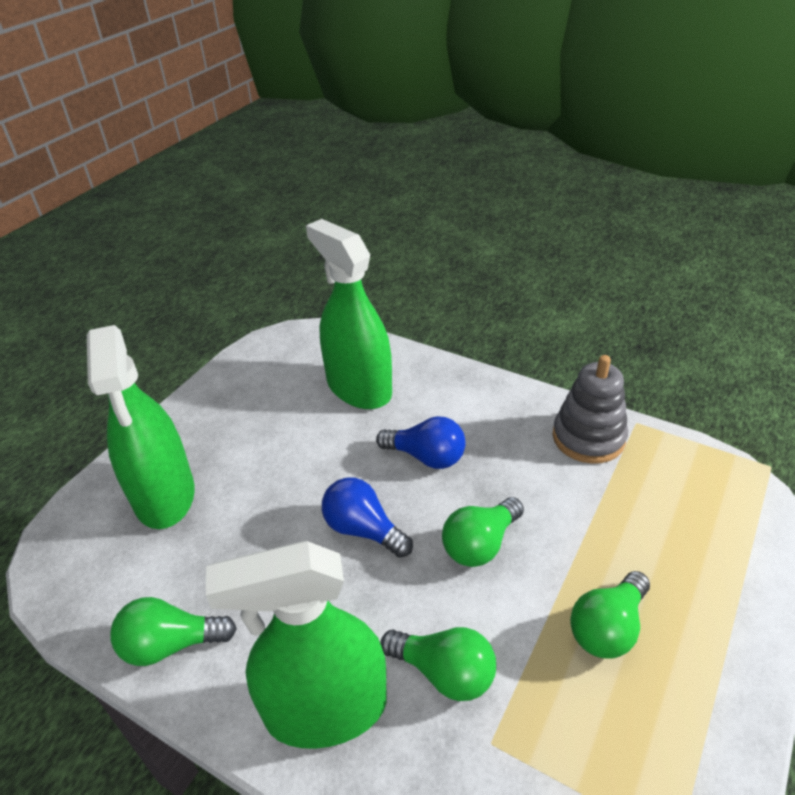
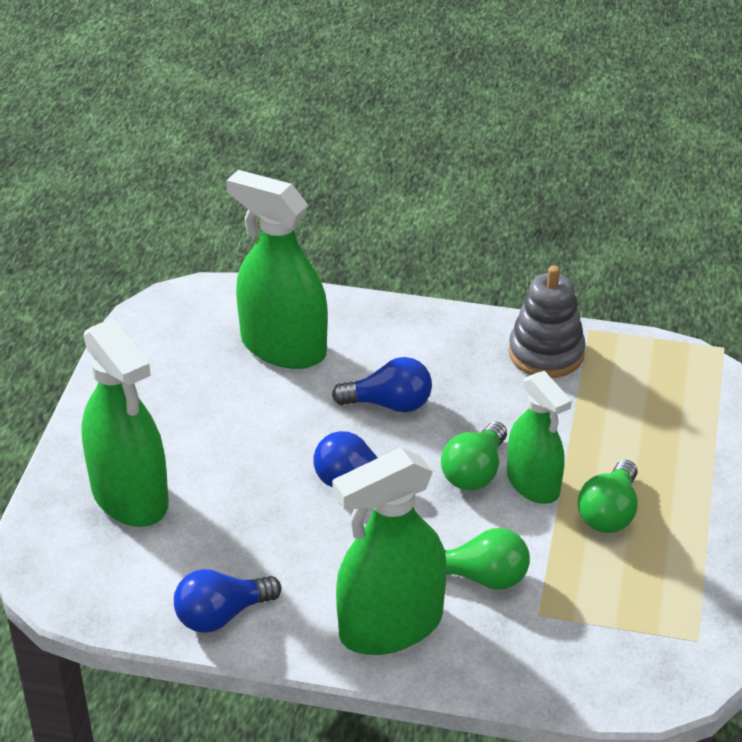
camera: 20 degrees left, 0 degrees up
green light bulb [110,597,237,666] -> blue light bulb [174,569,282,633]
none -> green spray bottle [507,371,572,504]

